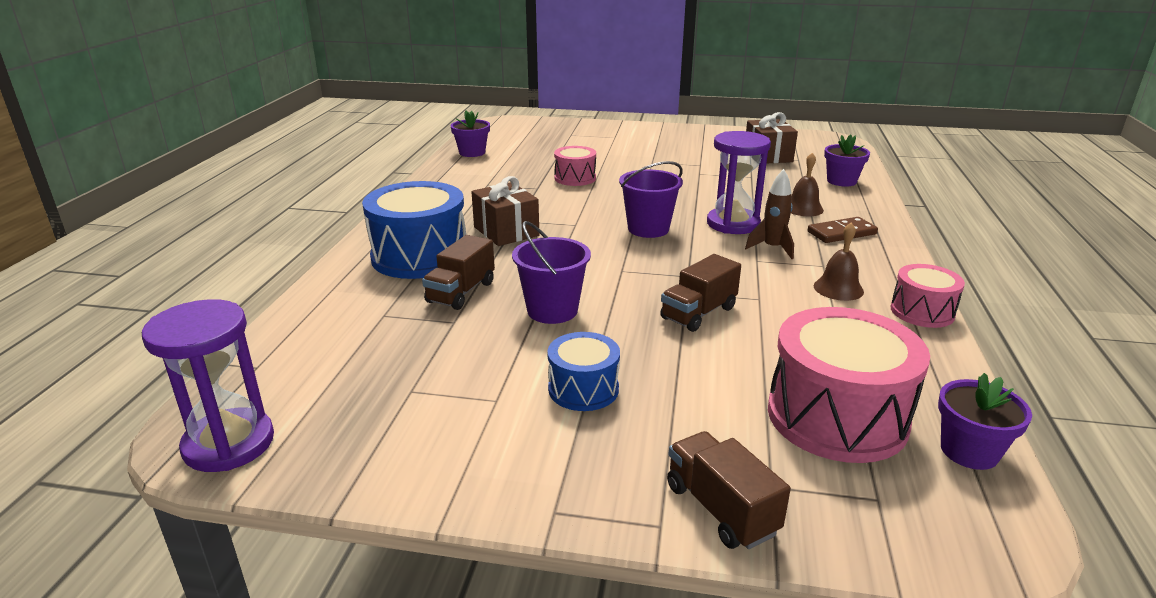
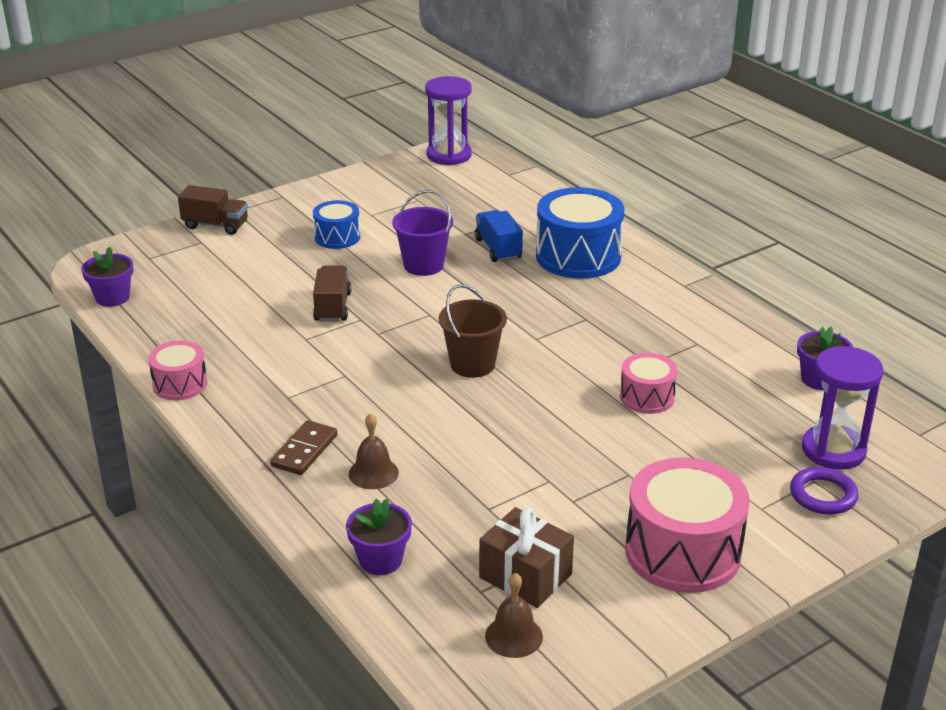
camera: 135 degrees right, 5 degrees up
brown truck [422,235,495,310] -> blue truck [475,210,523,262]
brown gift [471,176,539,246] -> none
purple bucket [619,161,683,238] -> brown bucket [439,284,507,378]
purple hourglass [707,131,771,234] -> purple hourglass moved to [802,346,884,470]
brown rocket [745,169,794,259] -> none
pink drum [768,307,930,463] -> pink drum moved to [625,458,750,593]
brown bell [814,222,864,301] -> brown bell moved to [485,573,543,658]
none -> purple ring [790,467,859,515]

